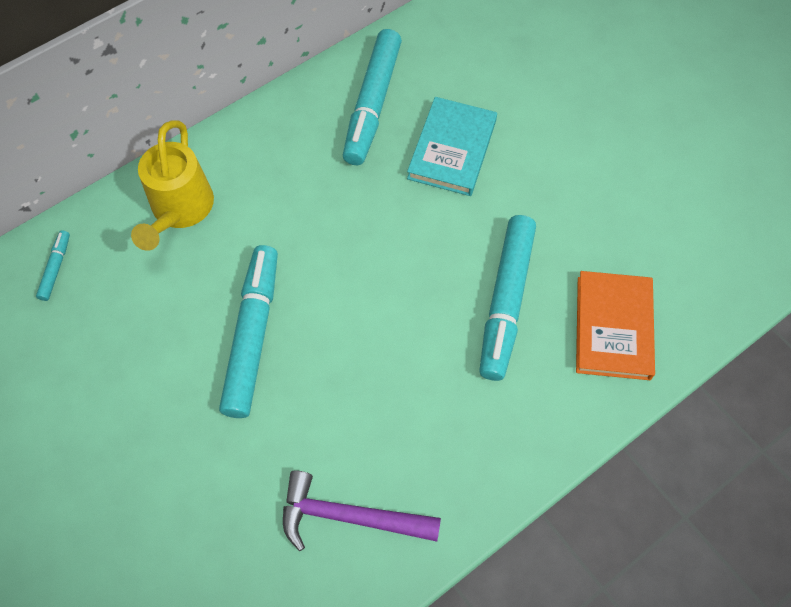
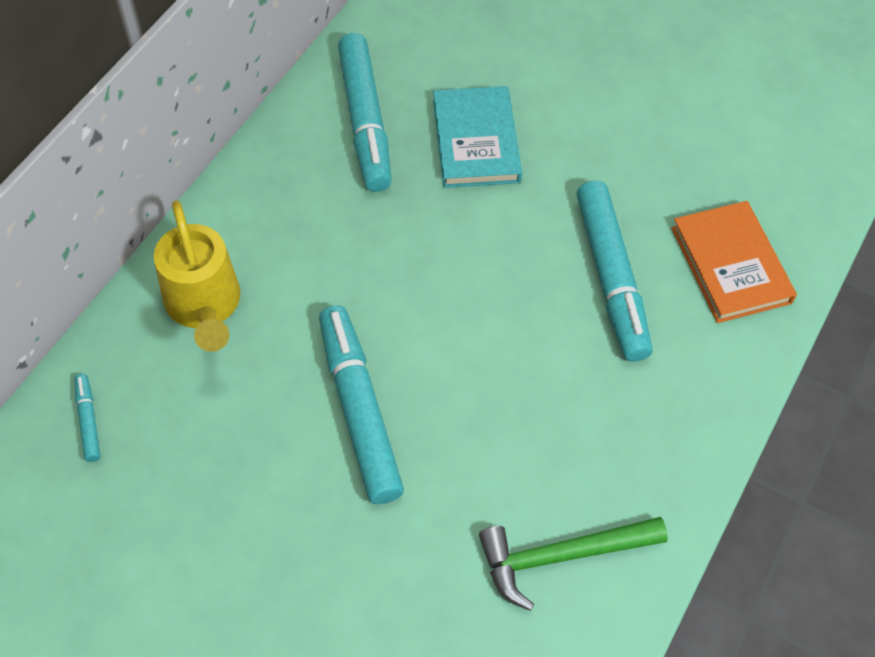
camera: 25 degrees left, 5 degrees down
purple hammer [283,470,441,551] -> green hammer [479,517,668,611]

